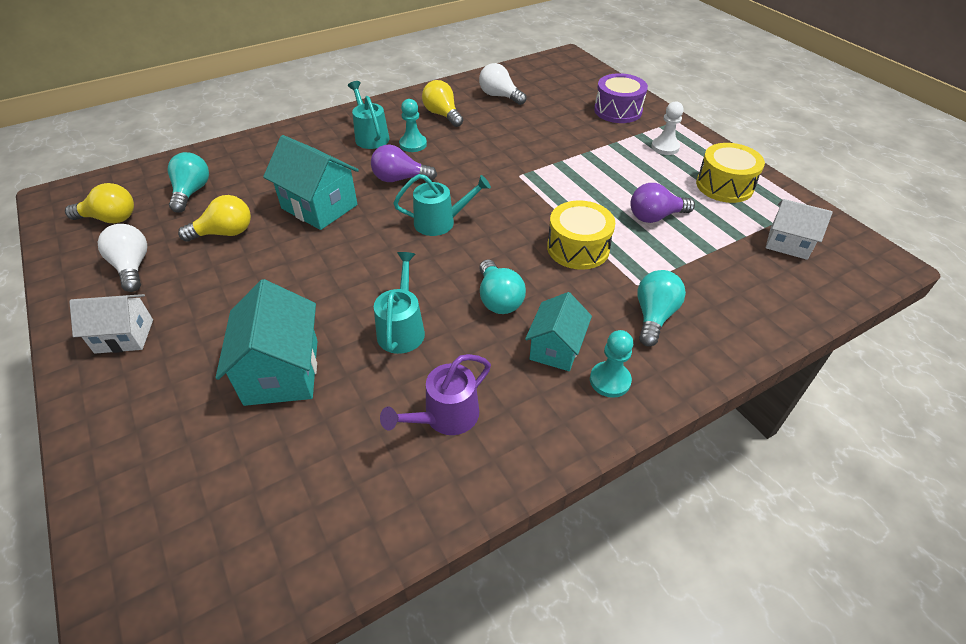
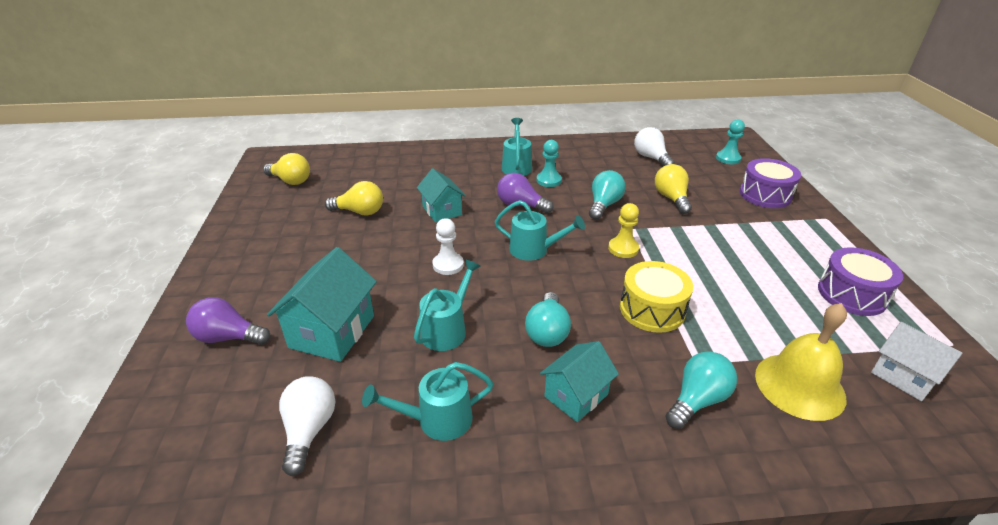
camera: 25 degrees right, 10 degrees down
white house [69,294,153,354] -> none
white light bulb [98,224,147,292] -> white light bulb moved to [279,376,335,476]
turquoise light bulb [168,152,209,213] -> turquoise light bulb moved to [589,170,626,220]
turquoise house [263,135,359,230] -> turquoise house [417,169,466,223], size x0.65
purple watering can [380,354,491,435] -> turquoise watering can [362,362,493,441]
yellow light bulb [422,80,463,127] -> yellow light bulb moved to [655,164,692,214]
turquoise pawn [590,330,633,398] -> turquoise pawn moved to [716,119,745,164]
purple light bulb [630,183,695,223] -> purple light bulb moved to [186,297,270,345]
white pawn [651,102,684,155] -> white pawn moved to [432,218,464,275]
yellow drum [696,143,765,203] -> purple drum [818,247,903,316]
none -> yellow pawn [608,203,639,258]
none -> yellow bell [755,303,847,421]

